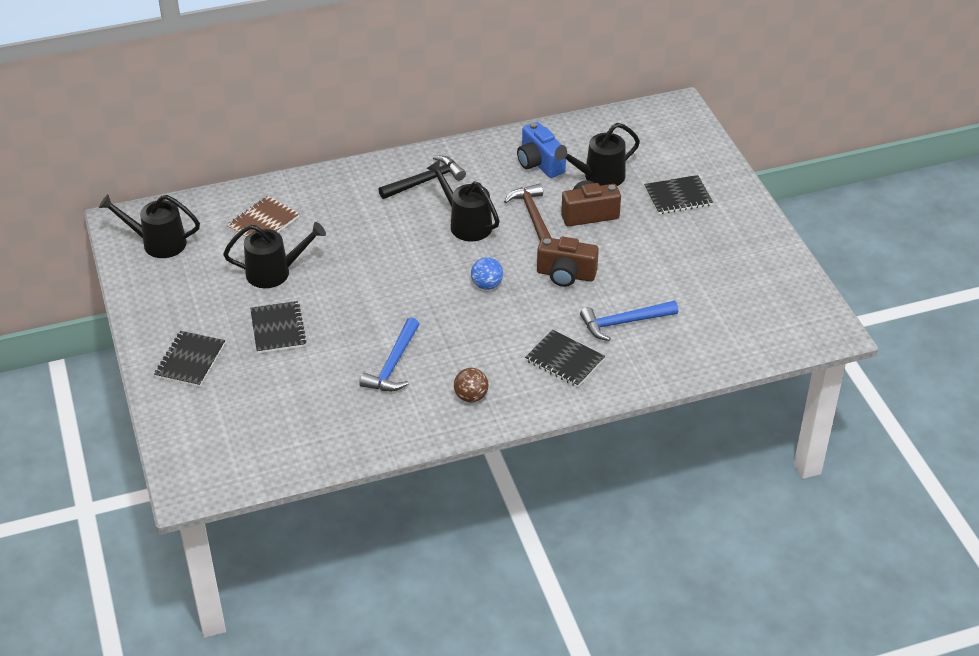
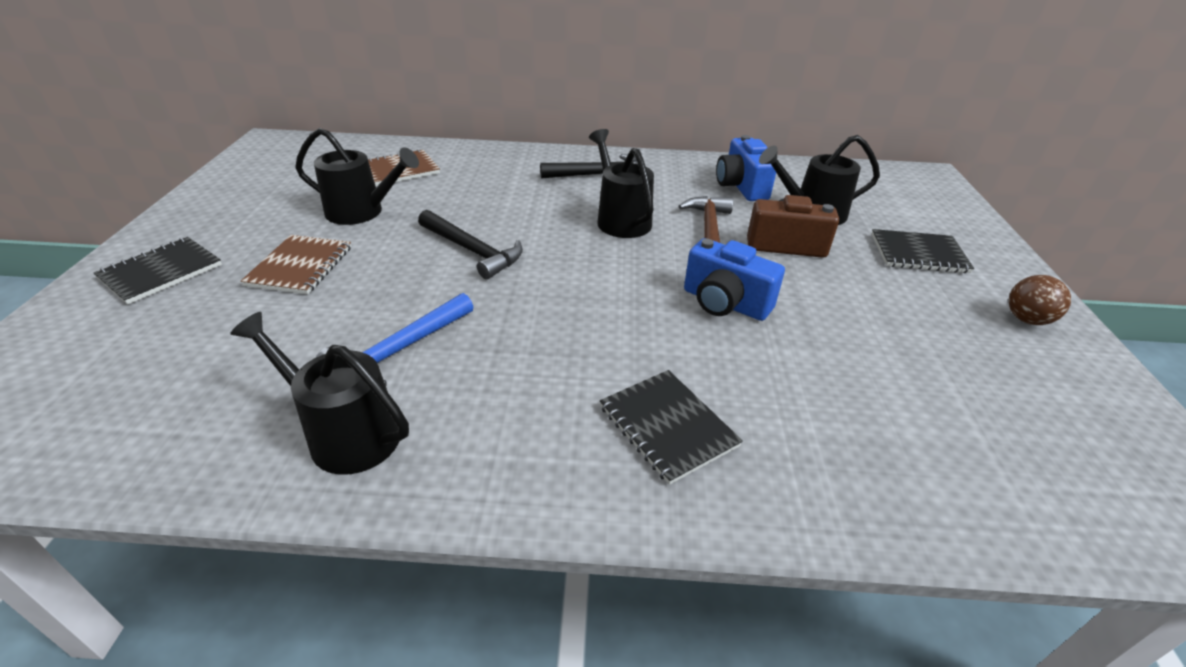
camera: 20 degrees right, 5 degrees down
black watering can [99,194,200,258] -> black watering can moved to [230,312,409,475]
black notebook [250,301,307,353] -> brown notebook [241,235,351,294]
brown ball [454,368,489,403] -> brown ball moved to [1009,275,1071,325]
blue ball [471,257,503,290] -> none
brown camera [537,237,599,287] -> blue camera [684,238,785,321]
blue hammer [580,301,678,341] -> none
none -> black hammer [418,210,523,279]

